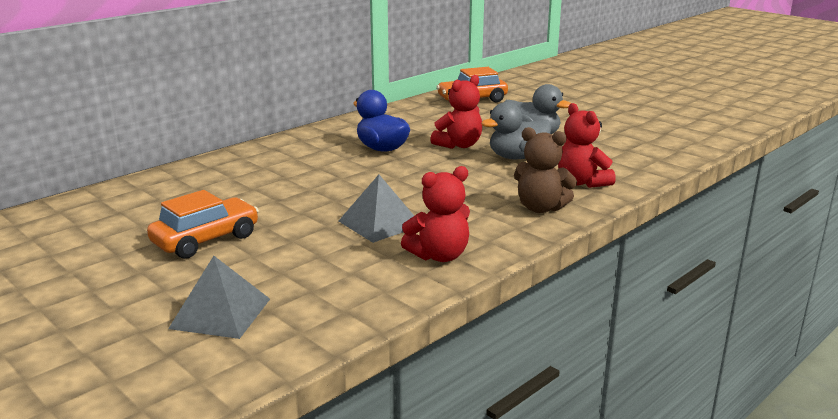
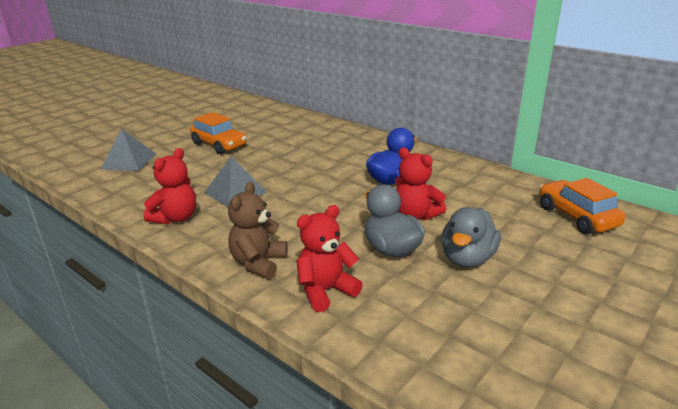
camera: 85 degrees right, 5 degrees up
red teddy bear [401,166,470,262] -> red teddy bear turned 120 degrees counterclockwise [144,148,196,224]

